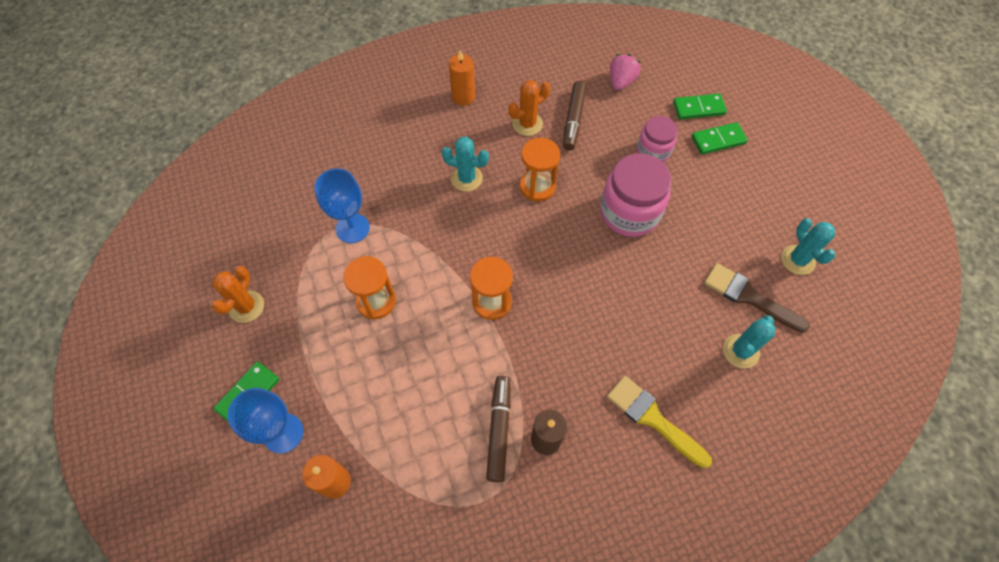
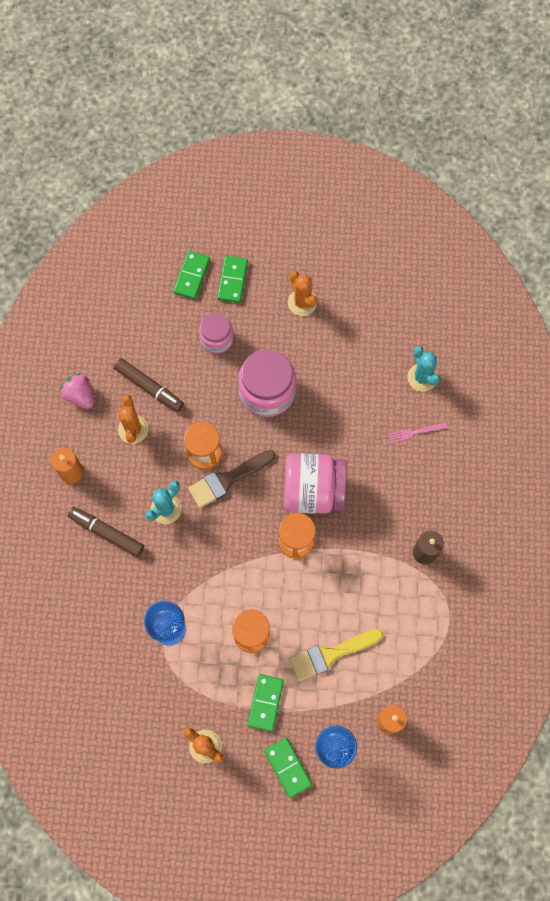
camera: 65 degrees left, 10 degrees up
brown marker [486,376,511,482] -> brown marker moved to [68,507,144,557]
yellow brush [607,376,712,468] -> yellow brush moved to [289,629,383,681]
pink strawberry [610,54,641,91] -> pink strawberry moved to [60,373,94,409]
brown brush [704,263,810,332] -> brown brush moved to [188,450,275,508]
turquoise cactus [781,218,836,275] -> none
none -> green domino [248,674,284,732]
none -> pink jar [284,453,347,514]
none -> orange cactus [288,271,317,316]
none -> pink fork [388,423,448,443]

